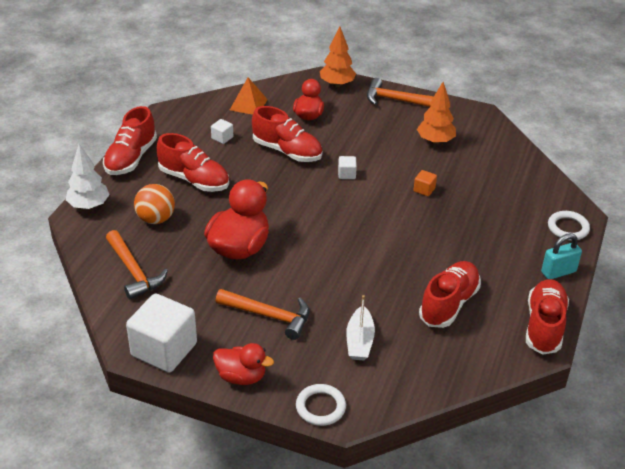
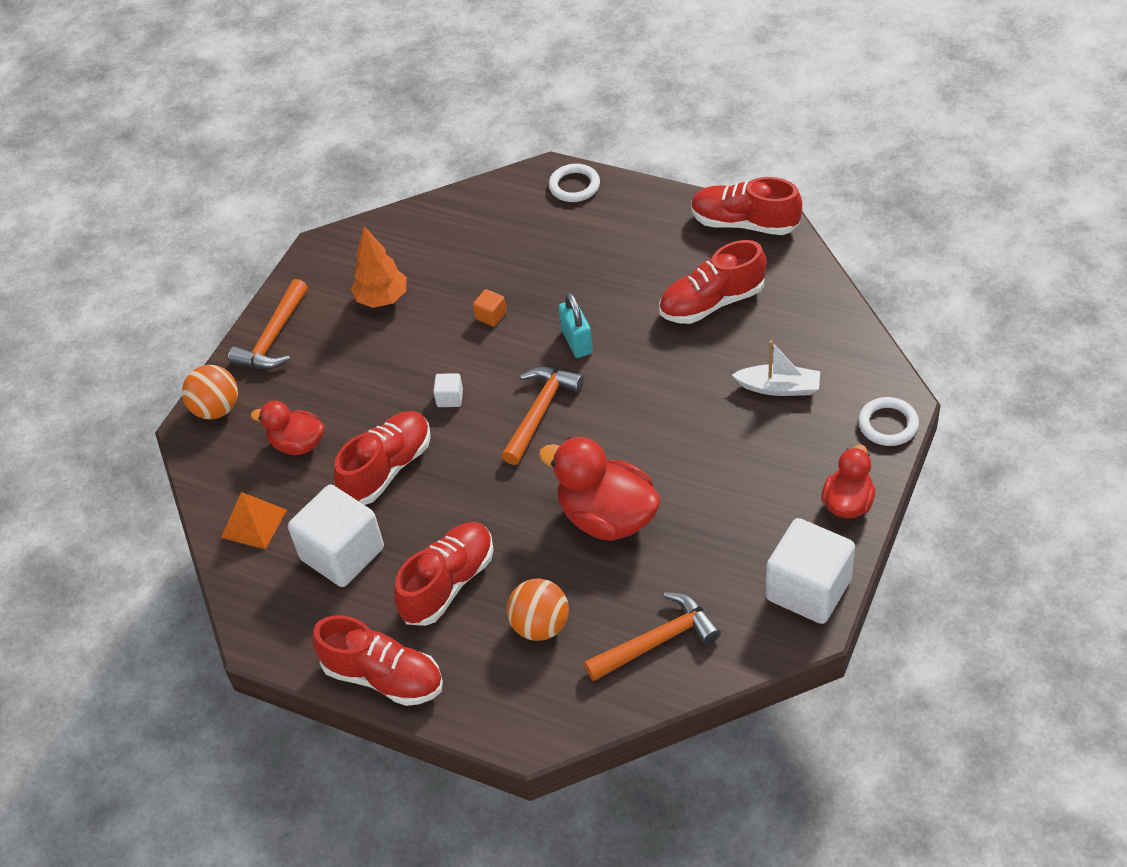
camera: 80 degrees left, 10 degrees up
white tree [66,144,110,209] -> none
white cube [211,119,233,144] -> white cube [288,485,384,587], size x2.39
orange hammer [216,289,309,340] -> orange hammer moved to [502,367,584,465]
orange tree [320,27,356,87] -> orange ball [182,365,238,419]
red shoe [419,261,481,328] -> red shoe turned 60 degrees counterclockwise [659,240,766,324]
turquoise padlock [541,233,582,279] -> turquoise padlock moved to [559,293,593,358]

